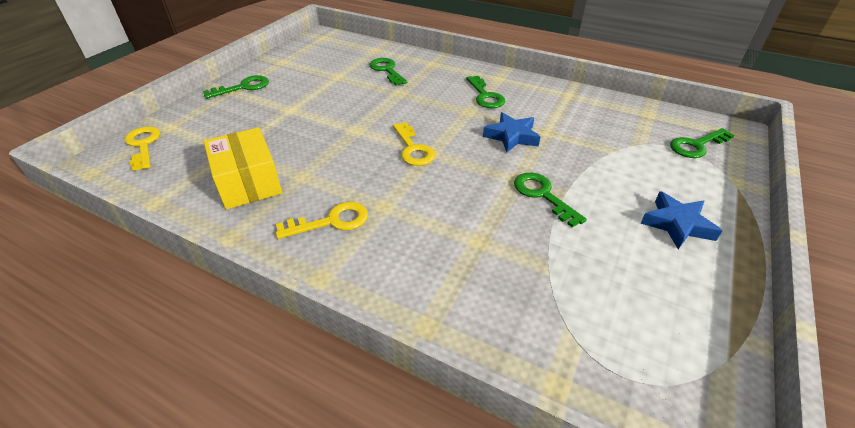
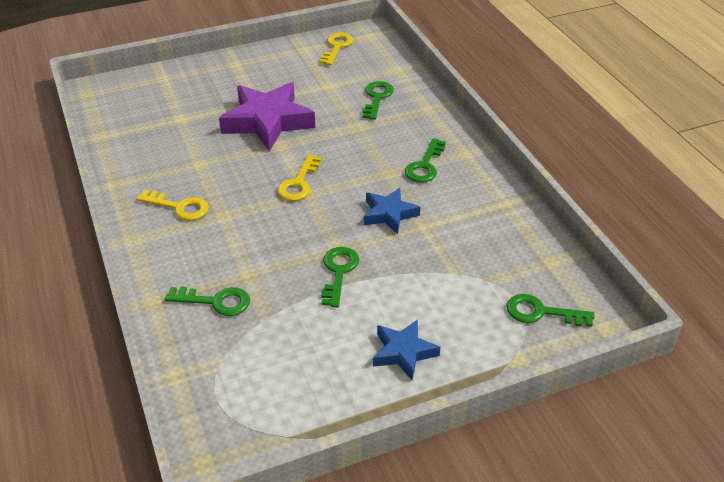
camera: 40 degrees right, 0 degrees up
yellow key [125,127,160,171] -> yellow key moved to [320,33,353,65]
green key [203,75,269,99] -> green key moved to [165,287,250,316]
yellow box [204,127,282,210] -> none
none -> purple star [219,82,315,151]

